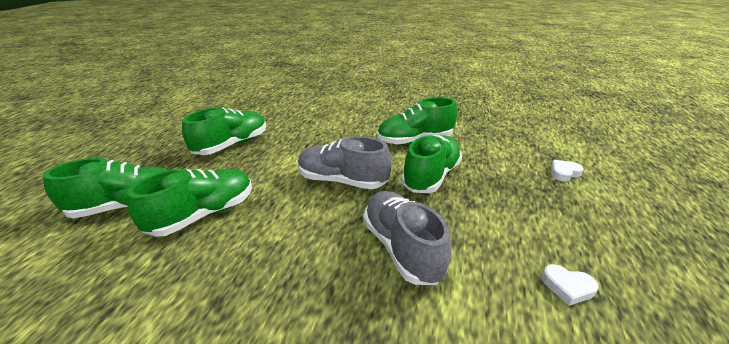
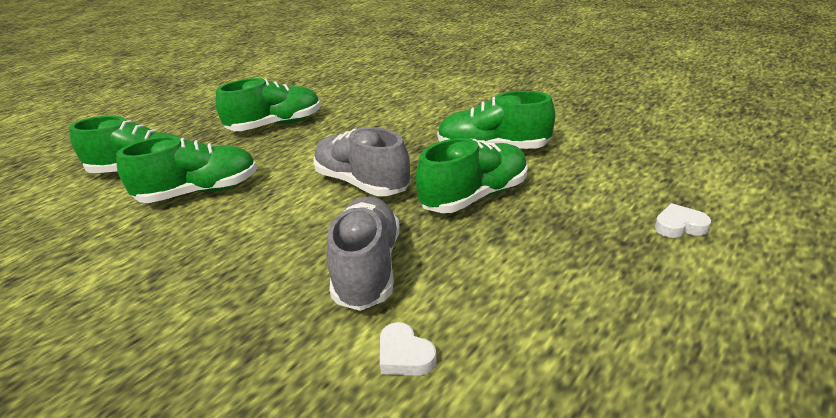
camera: 25 degrees right, 0 degrees up
white heart [542,264,599,306] -> white heart moved to [380,322,437,376]

